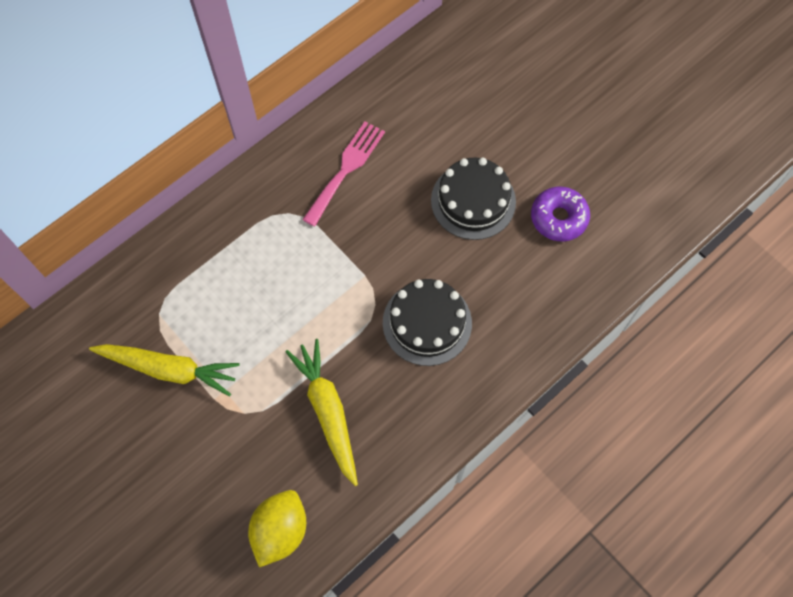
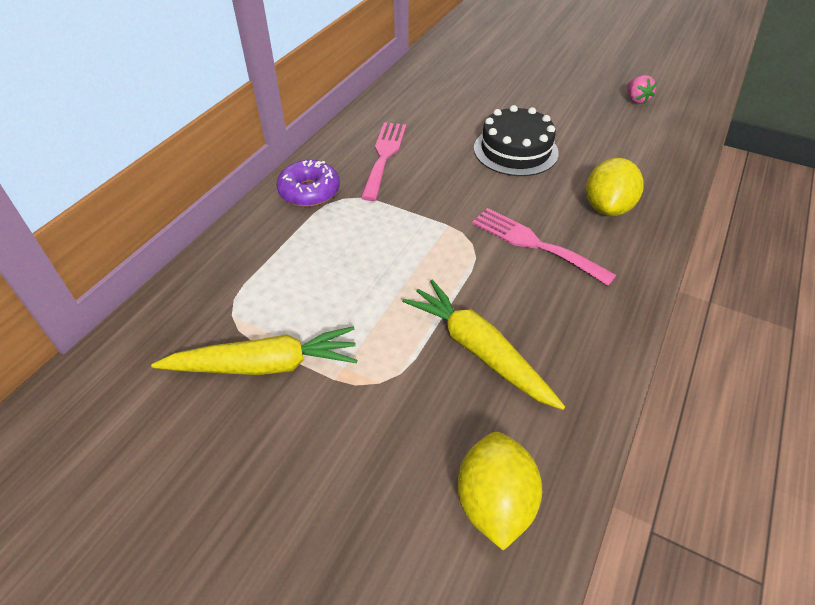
camera: 20 degrees left, 20 degrees down
black cake [383,279,472,366] -> pink fork [472,208,617,286]
purple donut [531,187,590,241] -> purple donut moved to [276,160,340,207]
none -> yellow lemon [586,158,644,216]
none -> pink strawberry [627,75,657,104]

